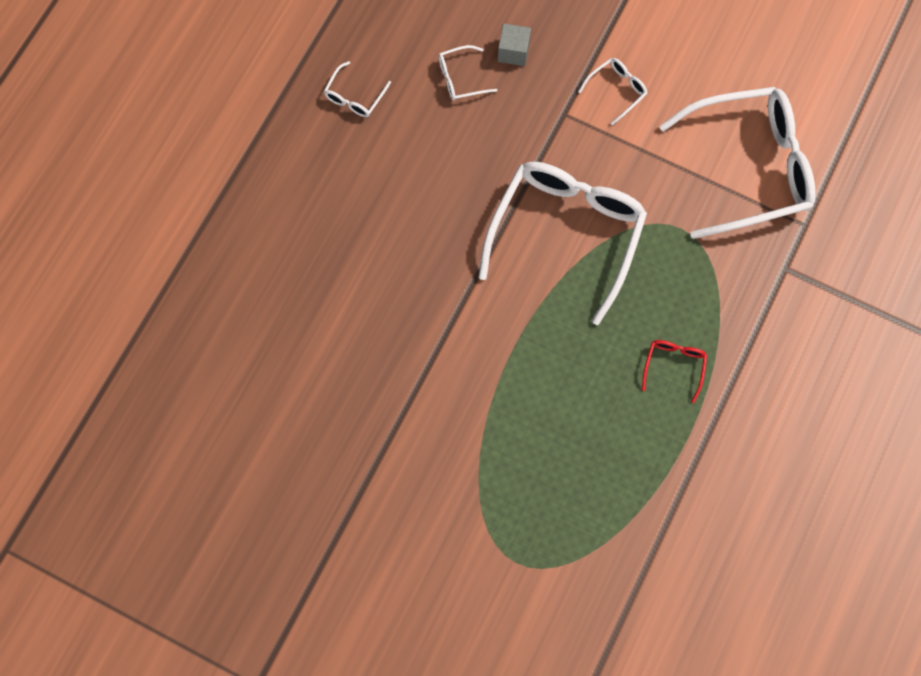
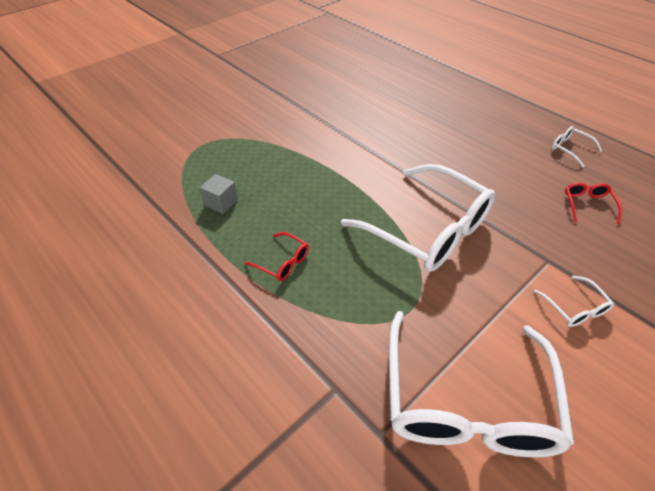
camera: 110 degrees right, 25 degrees down
white glasses [439,45,497,101] -> red glasses [565,183,622,224]
grey cube [498,23,531,66] -> grey cube moved to [200,174,238,214]

